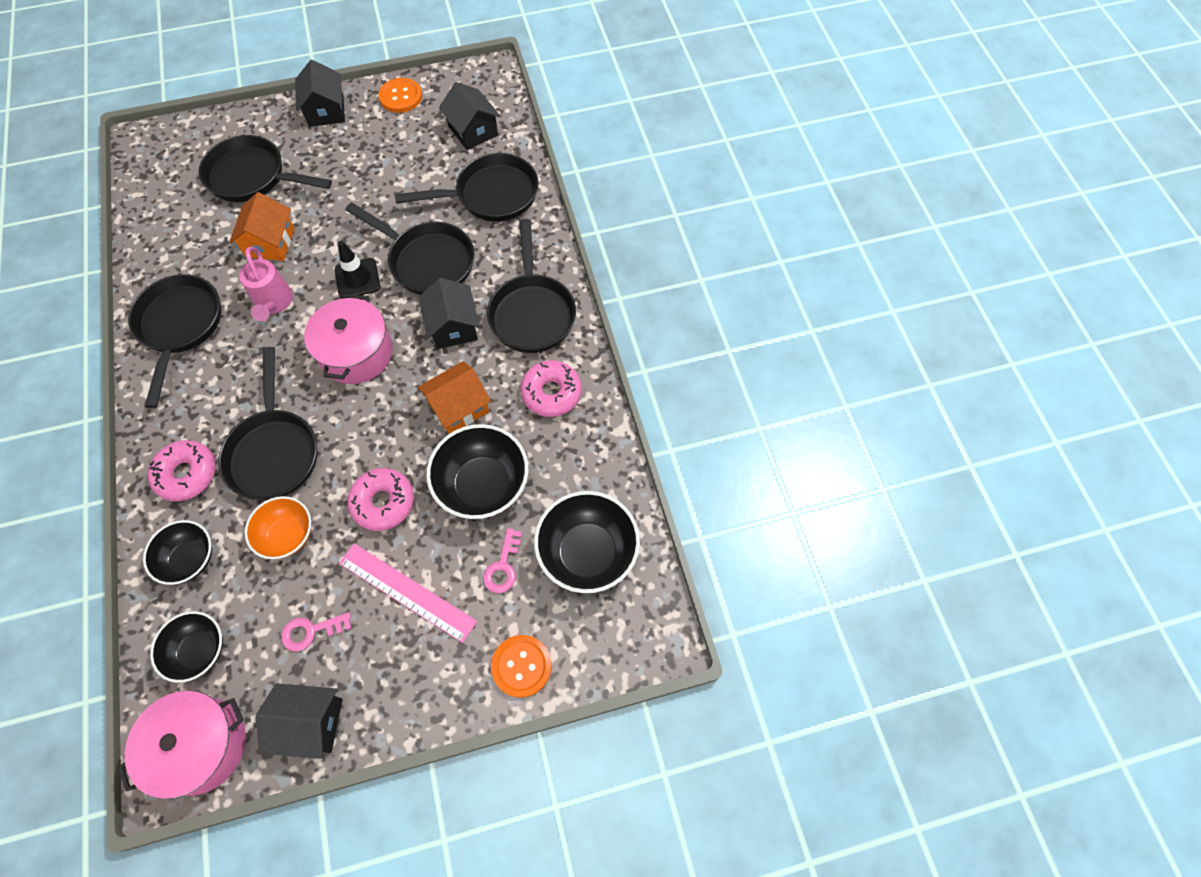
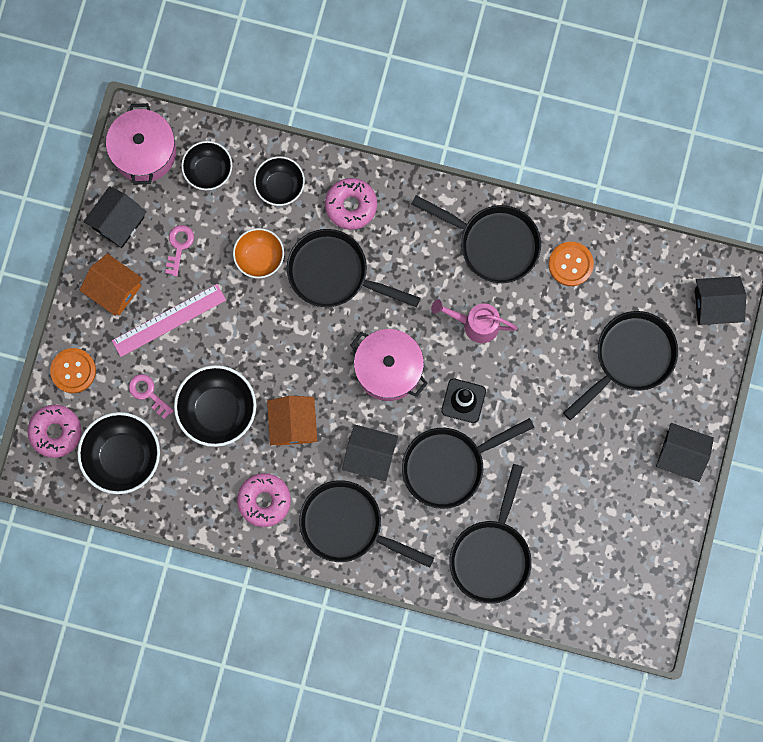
camera: 120 degrees right, 15 degrees up
orange house [229,192,295,261] -> orange house moved to [80,253,143,316]
pink donut [347,468,414,531] -> pink donut moved to [27,405,81,458]
orange button [378,78,422,113] -> orange button moved to [549,242,594,286]
black house [439,82,500,150] -> black house moved to [695,276,747,325]

